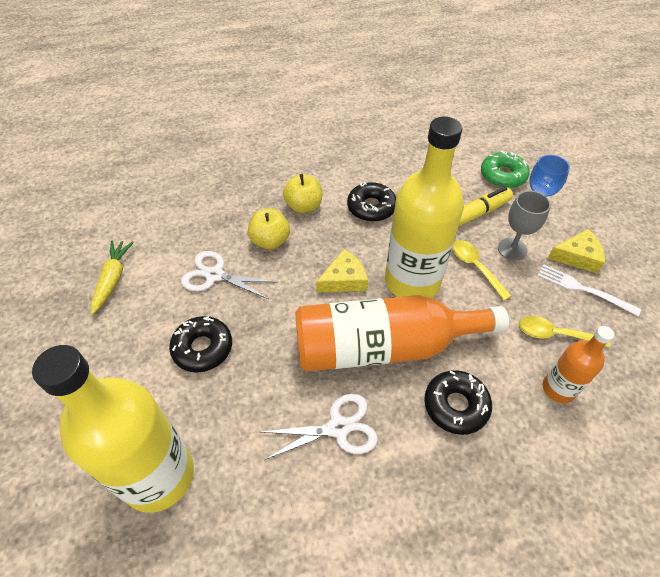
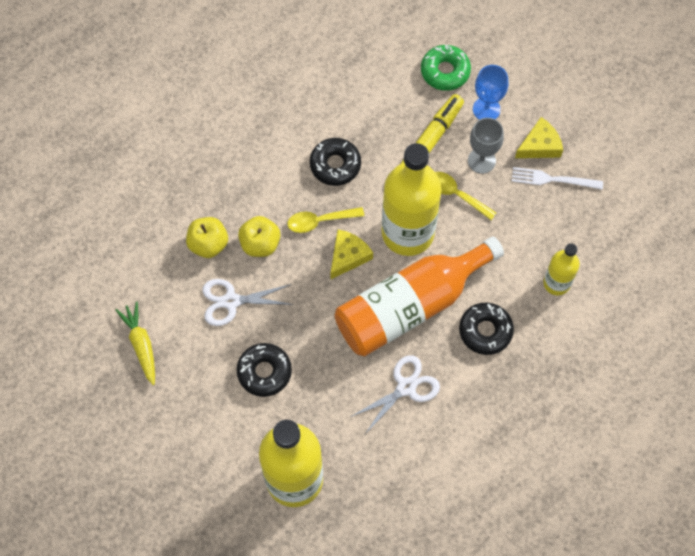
camera: 25 degrees left, 15 degrees up
yellow apple [283,174,322,213] -> yellow apple moved to [186,217,228,258]
yellow spoon [519,316,610,348] -> yellow spoon moved to [287,207,364,233]
orange bottle [543,326,614,403] -> yellow bottle [543,243,580,296]

